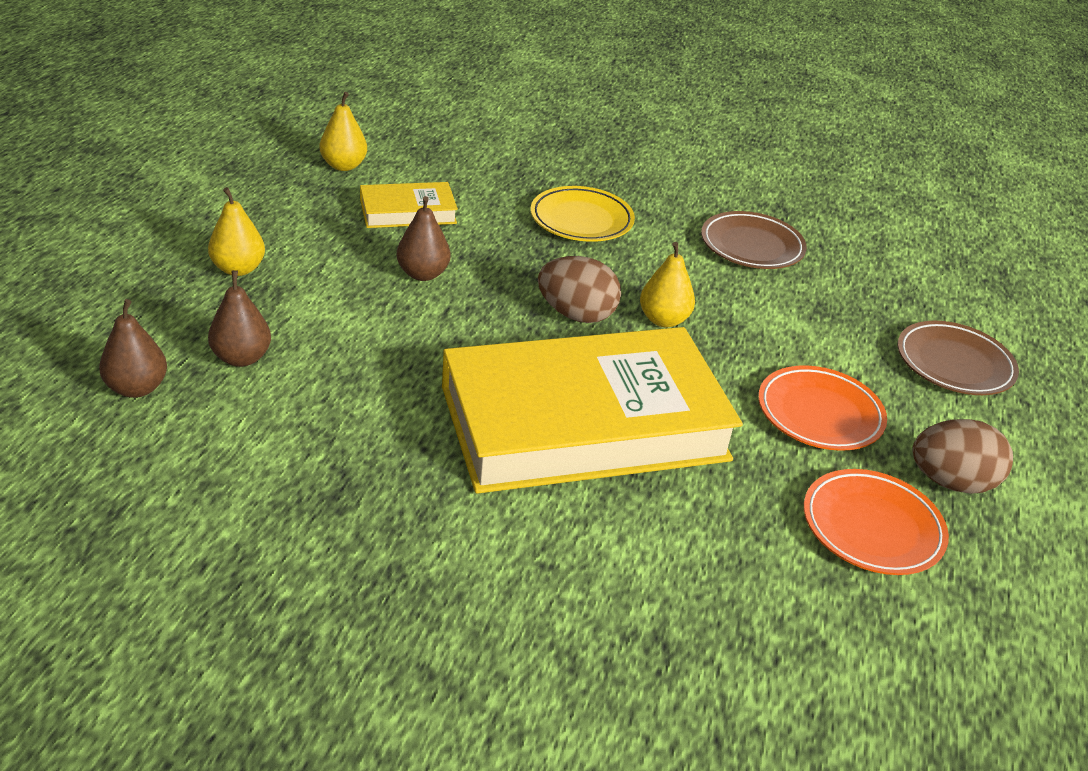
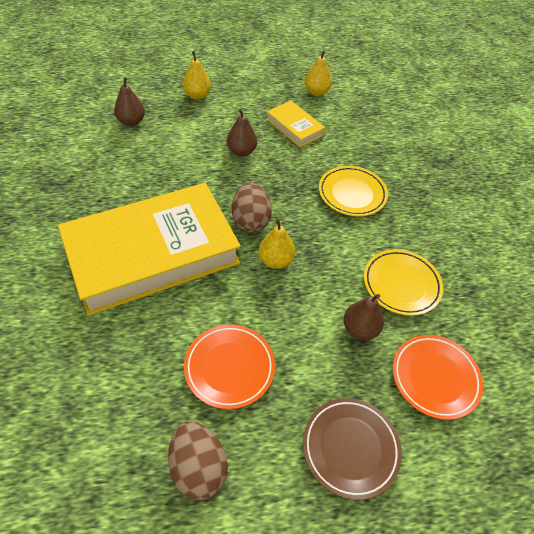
camera: 65 degrees right, 15 degrees up
brown pear [99,299,167,398] -> brown pear moved to [343,294,384,340]
yellow book [442,327,743,494] -> yellow book turned 75 degrees counterclockwise [58,183,241,316]
brown plate [701,211,807,269] -> yellow plate [364,249,443,316]
orange plate [804,469,949,575] -> orange plate moved to [393,335,483,420]

